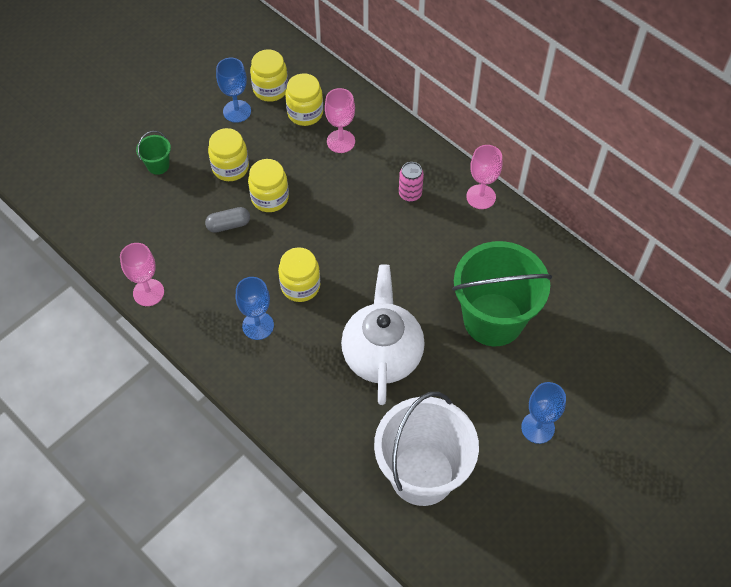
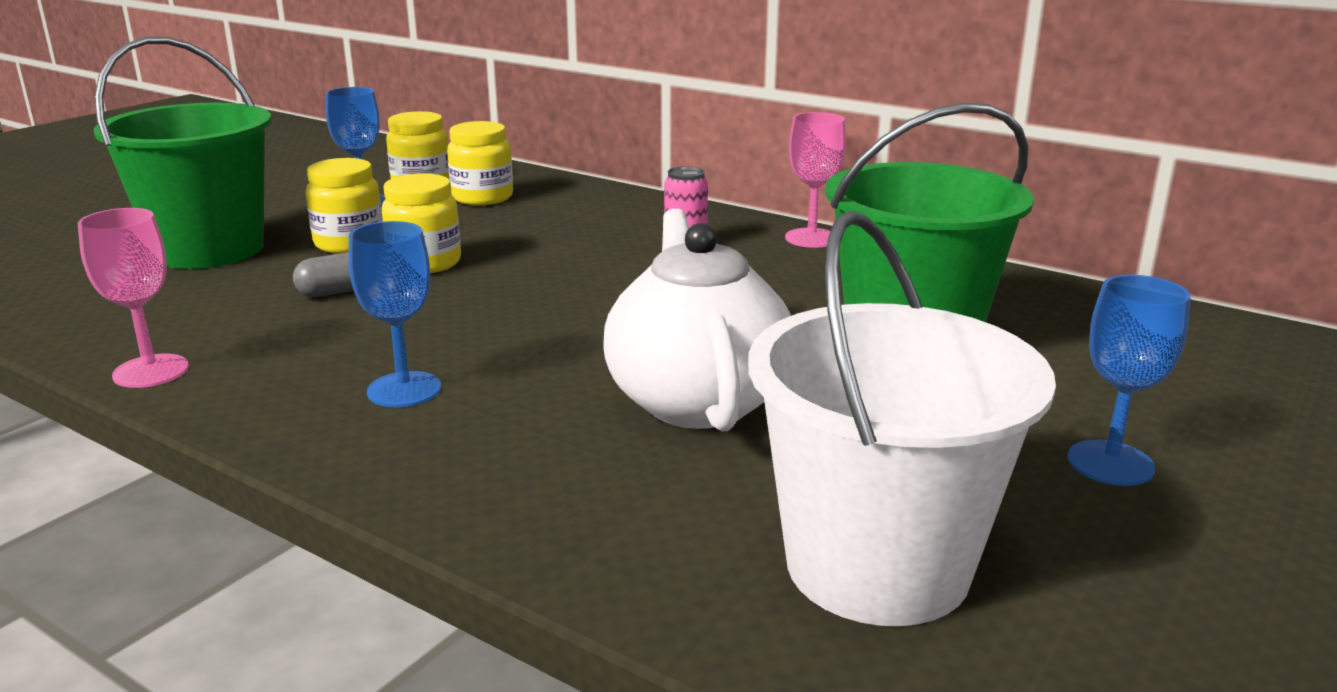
camera: 10 degrees left, 35 degrees down
green bucket [136,131,171,175] -> green bucket [93,37,272,269], size x2.48
yellow jar [278,247,320,302] -> none
pink goblet [325,88,355,153] -> none

